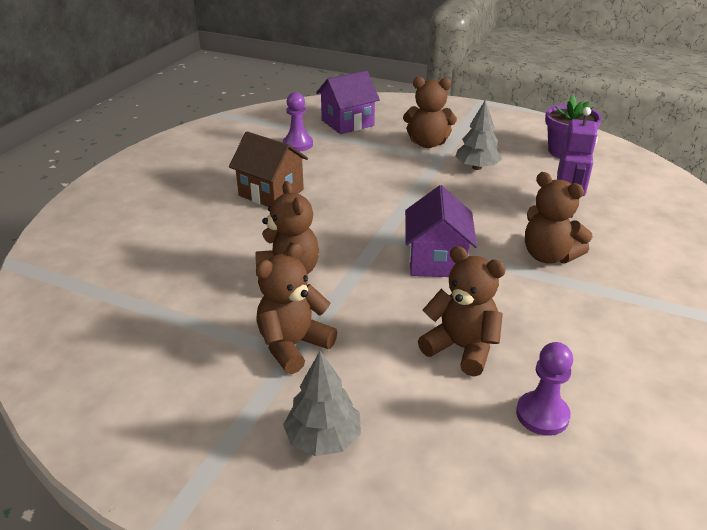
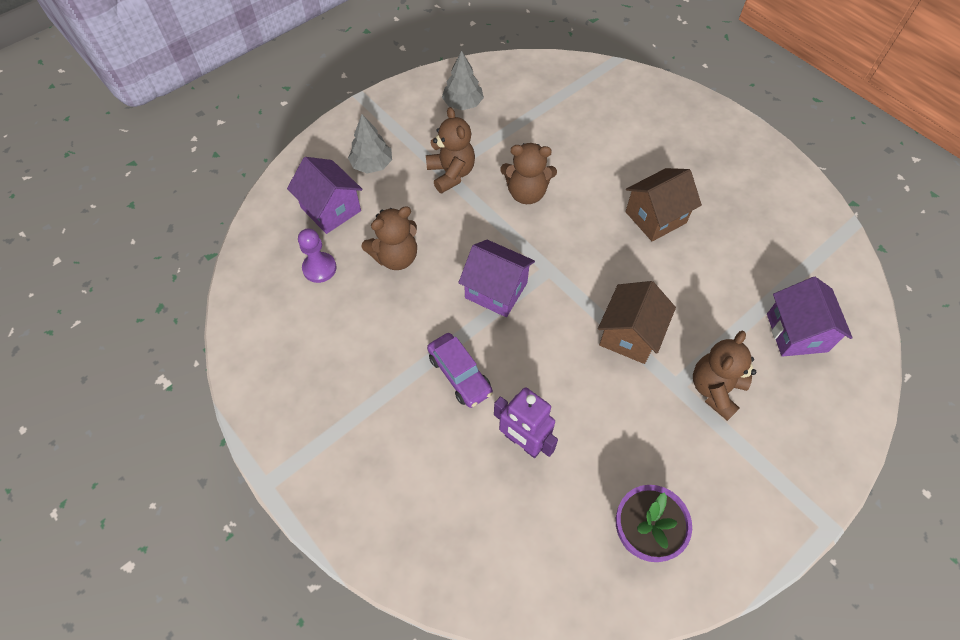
camera: 115 degrees right, 25 degrees up
purple pawn [283,92,313,151] -> none
grey tree [455,100,502,170] -> grey tree moved to [442,51,484,110]
brown teddy bear [525,172,593,264] -> purple car [427,333,493,408]
none -> purple house [287,157,362,234]
none -> brown house [598,281,676,364]

